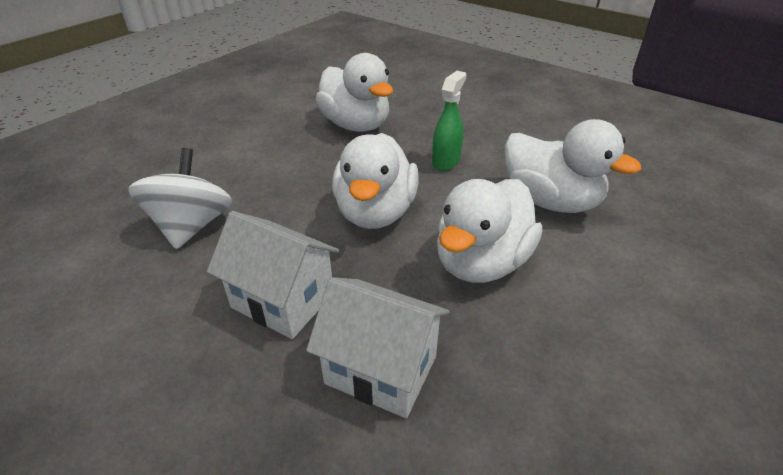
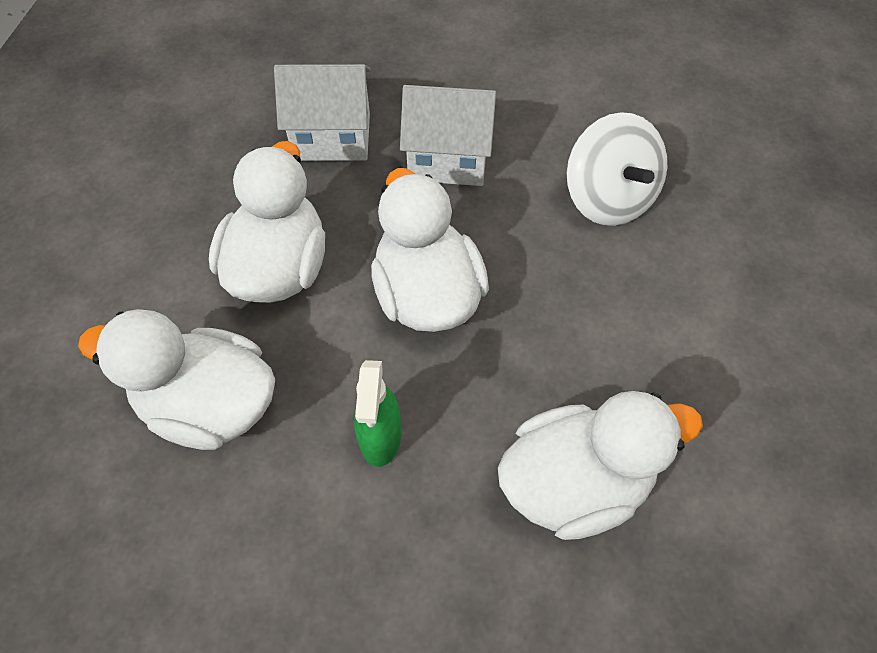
camera: 155 degrees right, 20 degrees up
white duck [315,53,393,132] -> white duck turned 135 degrees clockwise [498,391,703,540]

